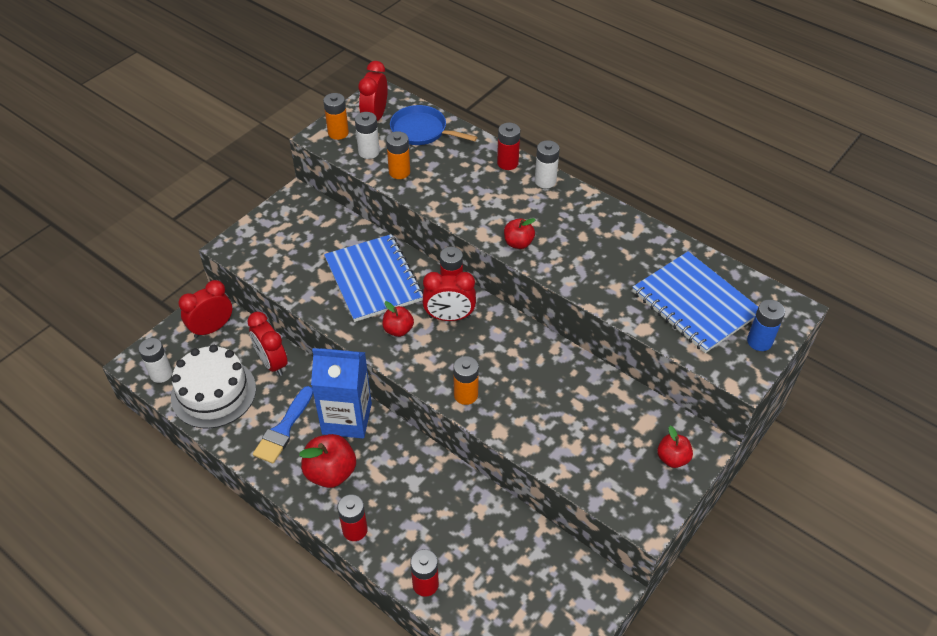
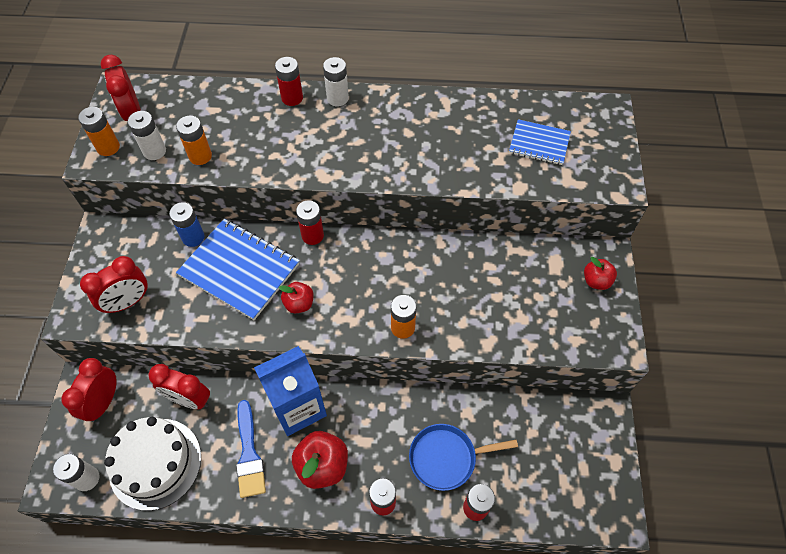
camera: 35 degrees left, 10 degrees up
blue pan [390,105,477,145] -> blue pan moved to [409,424,518,491]
red clock [423,272,476,321] -> red clock moved to [80,256,148,314]
red apple [504,218,536,249] -> none
blue notebook [633,251,758,353] -> blue notebook [509,119,571,165], size x0.57
blue battery [747,300,785,351] -> blue battery moved to [169,202,205,247]

